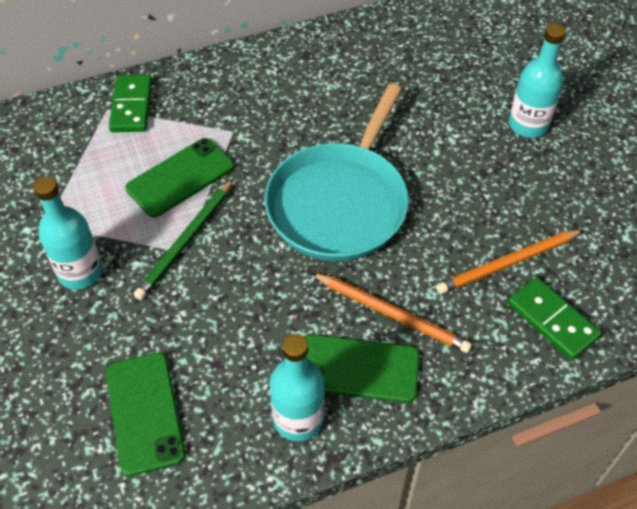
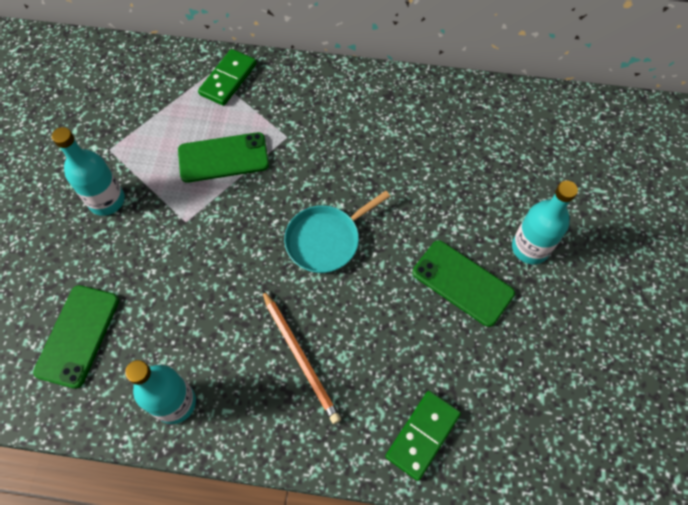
camera: 30 degrees right, 10 degrees up
green pencil [134,179,233,300] -> none
turquoise pan [265,84,409,261] -> turquoise pan [284,191,390,273], size x0.59
green phone [305,334,420,403] -> green phone moved to [412,241,515,327]
orange pencil [436,230,583,294] -> none
green domino [508,277,601,360] -> green domino turned 45 degrees clockwise [385,391,461,481]

